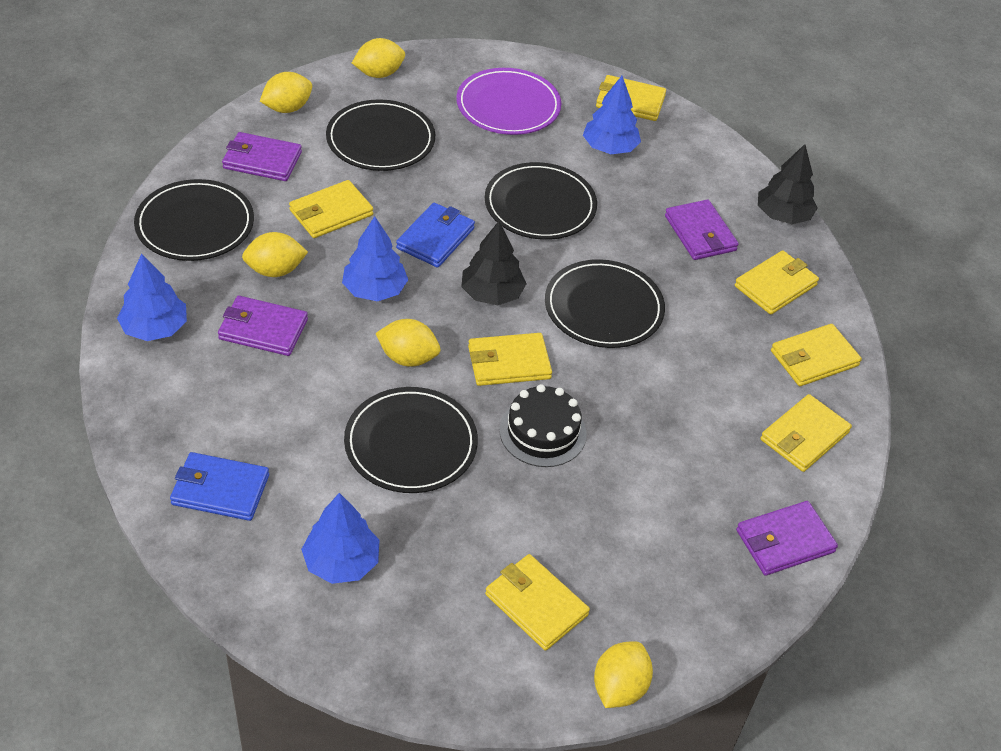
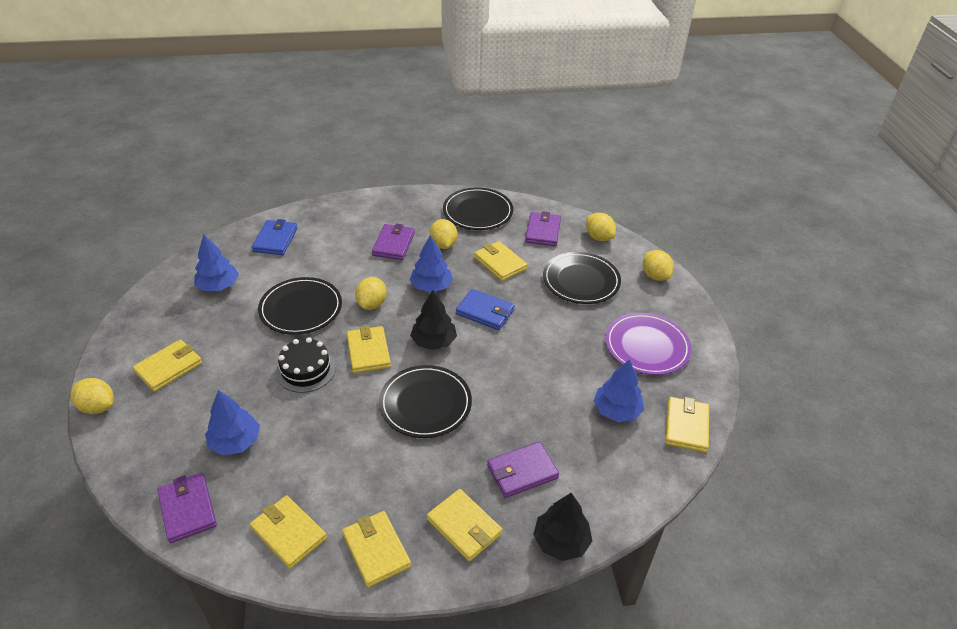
camera: 90 degrees right, 5 degrees down
blue tree [117,253,187,341] -> blue tree moved to [205,390,260,456]
black plate [485,162,597,240] -> none

